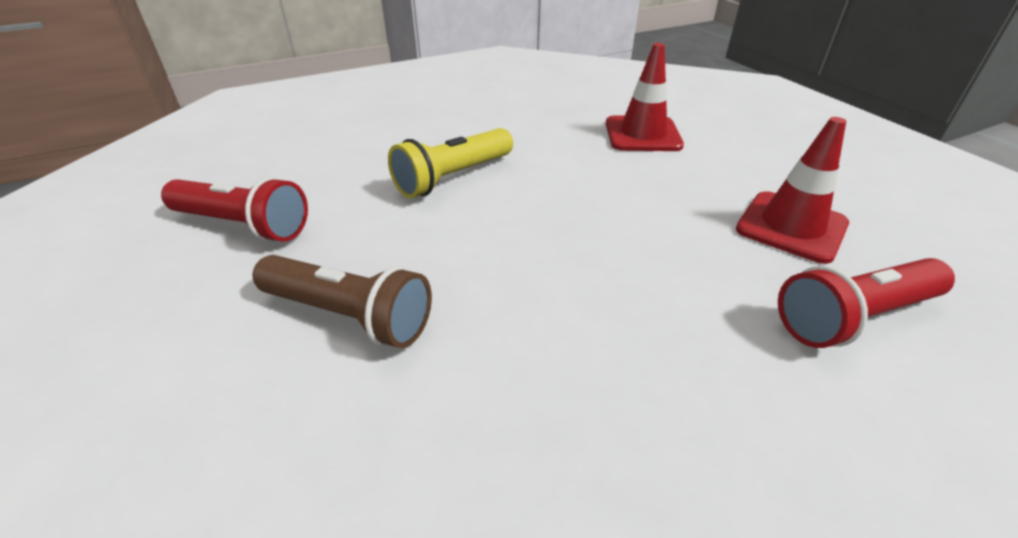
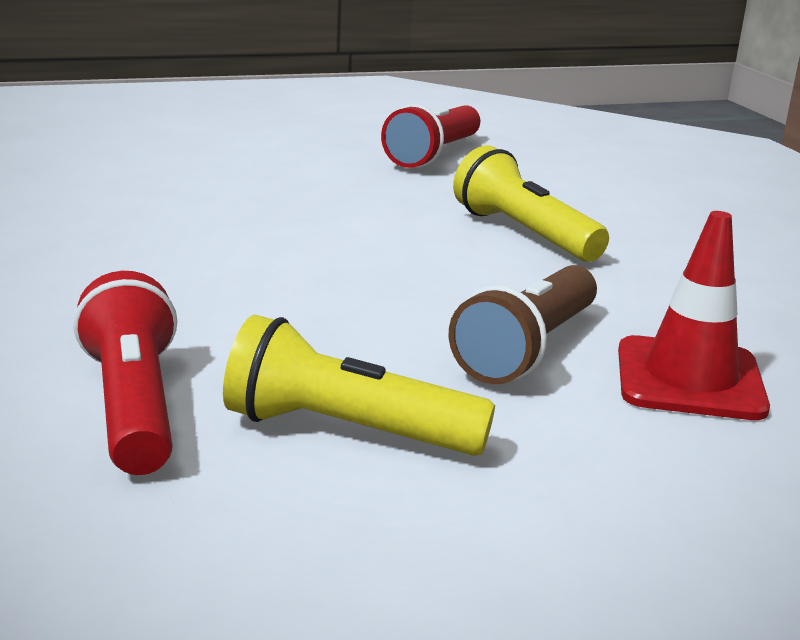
camera: 95 degrees right, 15 degrees down
brown flashlight [252,255,432,348] -> brown flashlight moved to [449,265,597,384]
red traffic cone [736,117,849,264] -> yellow flashlight [223,315,495,456]

